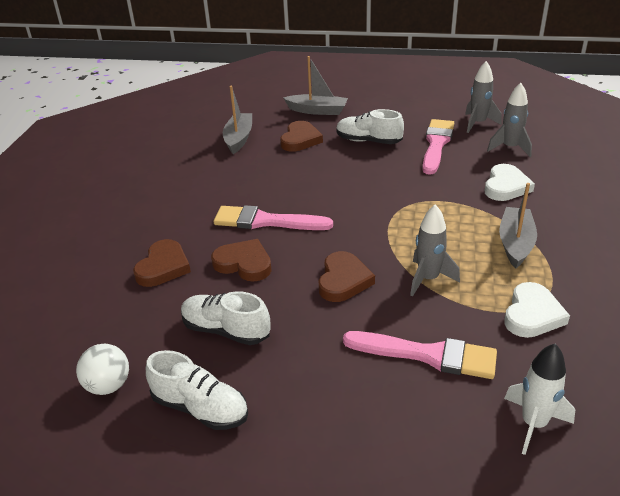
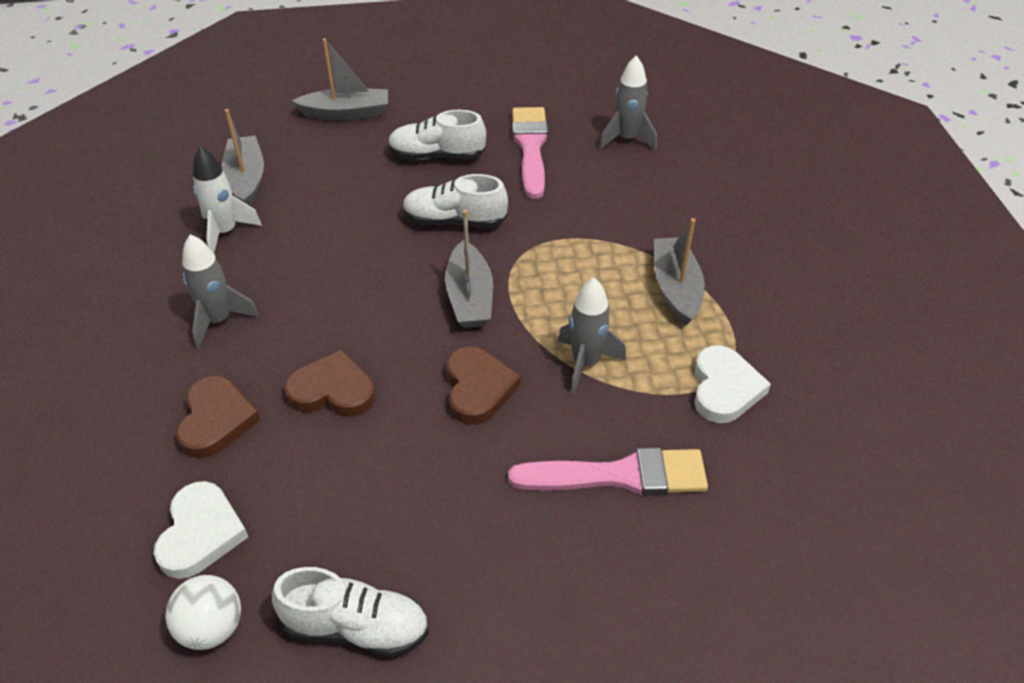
camera: 20 degrees left, 10 degrees up
white shoe [181,291,270,345] -> white shoe moved to [402,174,508,228]
pink brush [214,205,333,230] -> none
brown heart [280,121,323,152] -> none
grey rocket [465,61,501,133] -> grey rocket moved to [182,234,259,349]
white heart [485,164,535,201] -> white heart moved to [154,481,248,579]
white rocket [504,344,575,455] -> white rocket moved to [193,146,262,253]
none -> grey boat [445,210,493,328]

